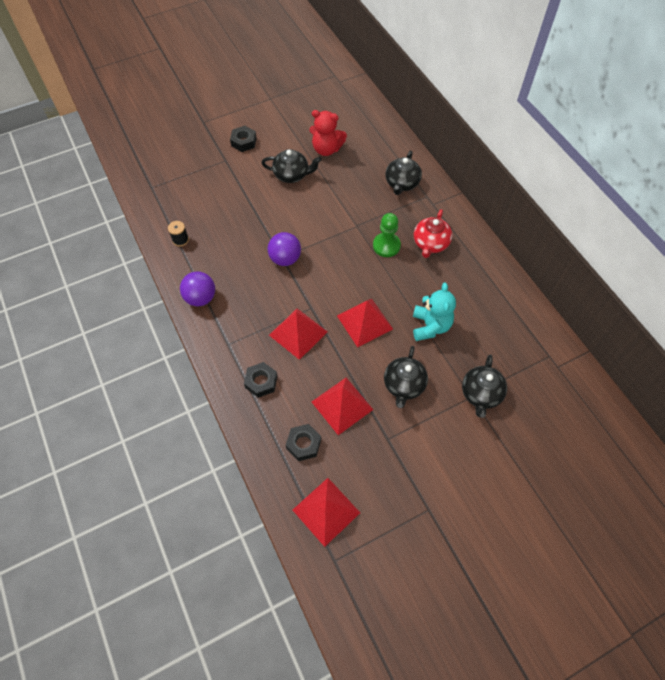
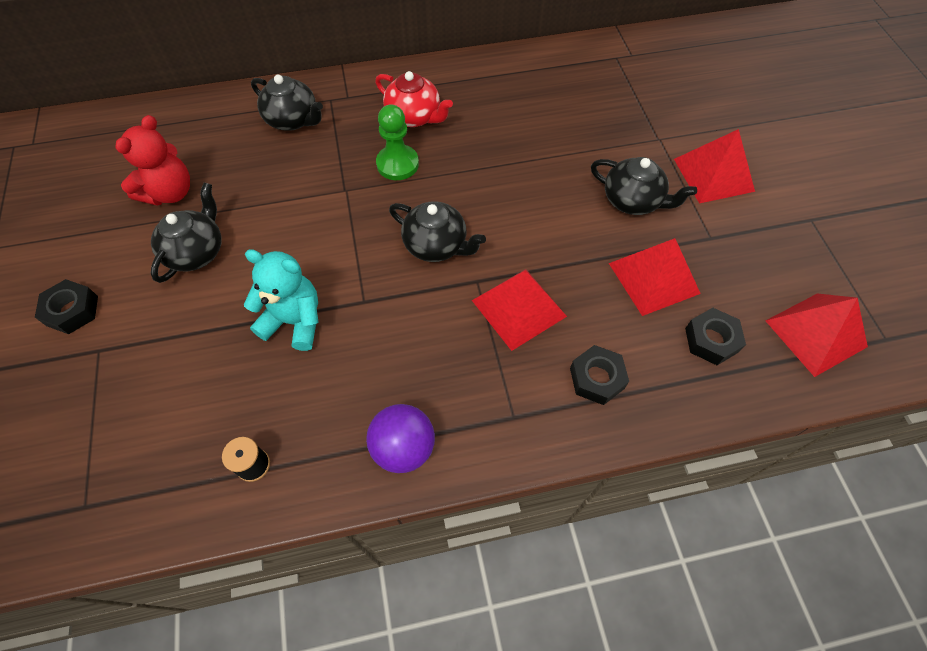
camera: 75 degrees left, 0 degrees up
purple ball [268,232,301,266] -> none
red pyramid [337,299,393,347] -> red pyramid moved to [674,129,755,204]
turquoise teddy bear [413,283,456,341] -> turquoise teddy bear moved to [244,249,319,351]
black teapot [462,354,507,418] -> black teapot moved to [389,201,486,262]

